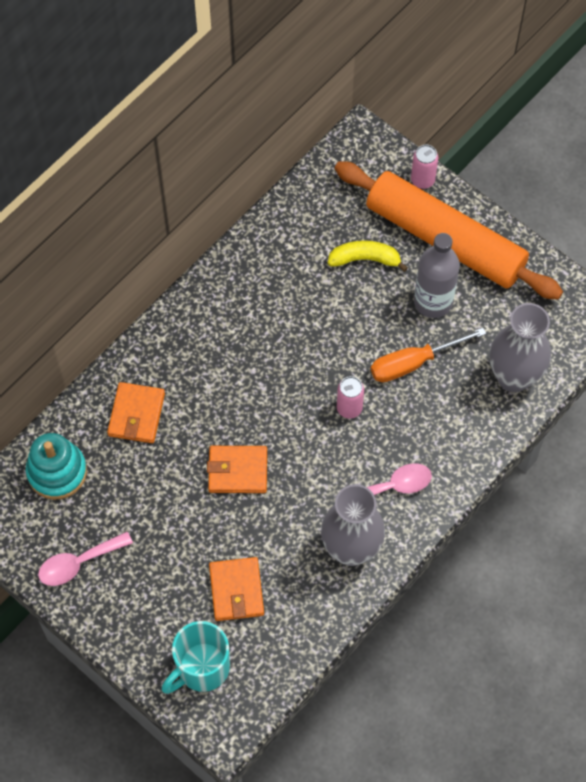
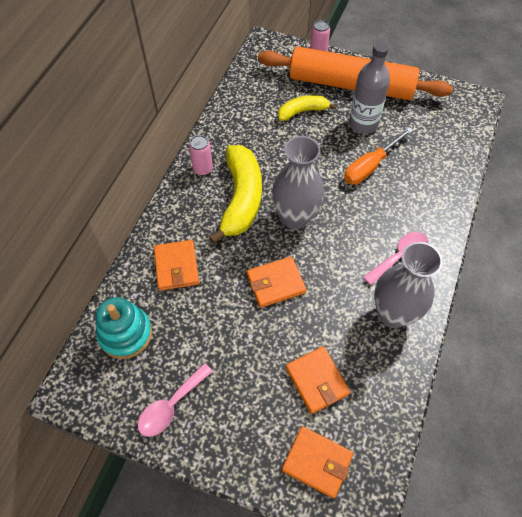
camera: 20 degrees left, 5 degrees down
turquoise mug [162,621,230,694] -> orange wallet [282,426,353,498]
pink can [337,376,364,419] -> pink can moved to [189,135,213,176]
grey vase [490,303,551,392] -> grey vase moved to [272,136,324,229]
none -> yellow banana [209,145,262,244]

